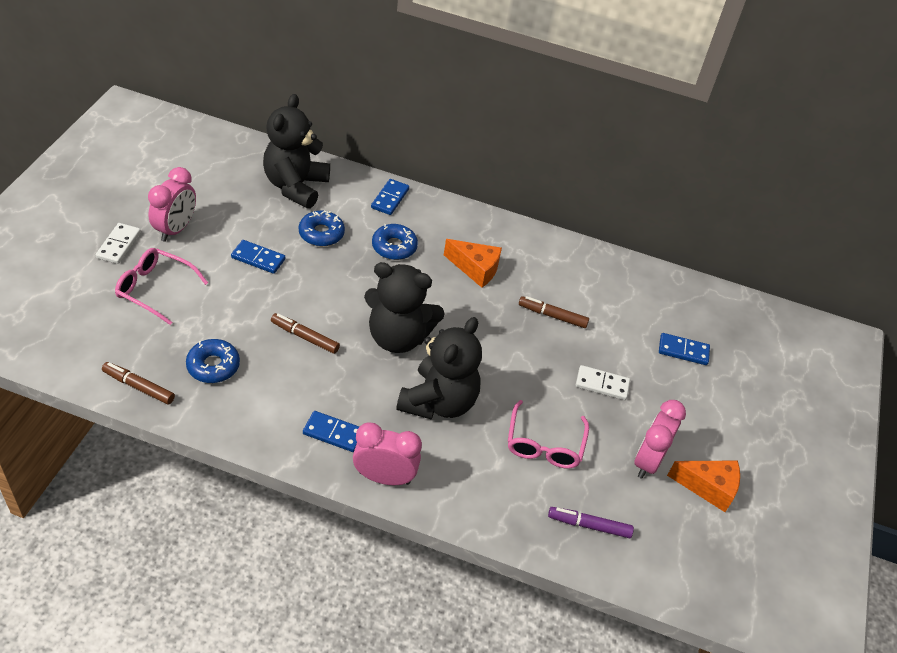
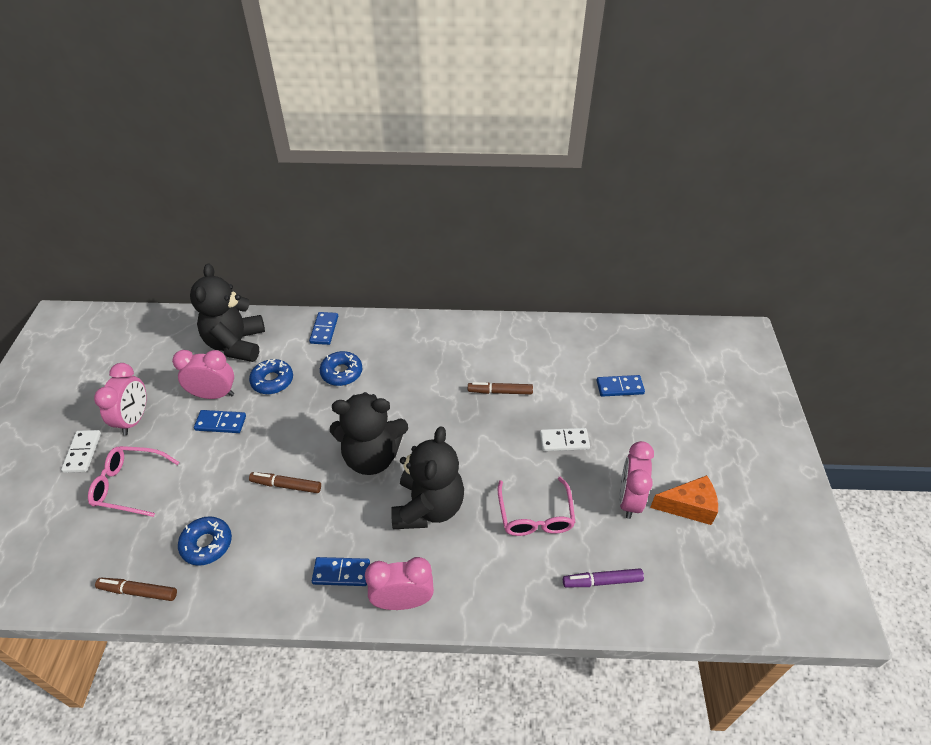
camera: 10 degrees left, 0 degrees up
orange cheese [444,239,502,288] -> none
none -> pink clock [172,350,234,399]

